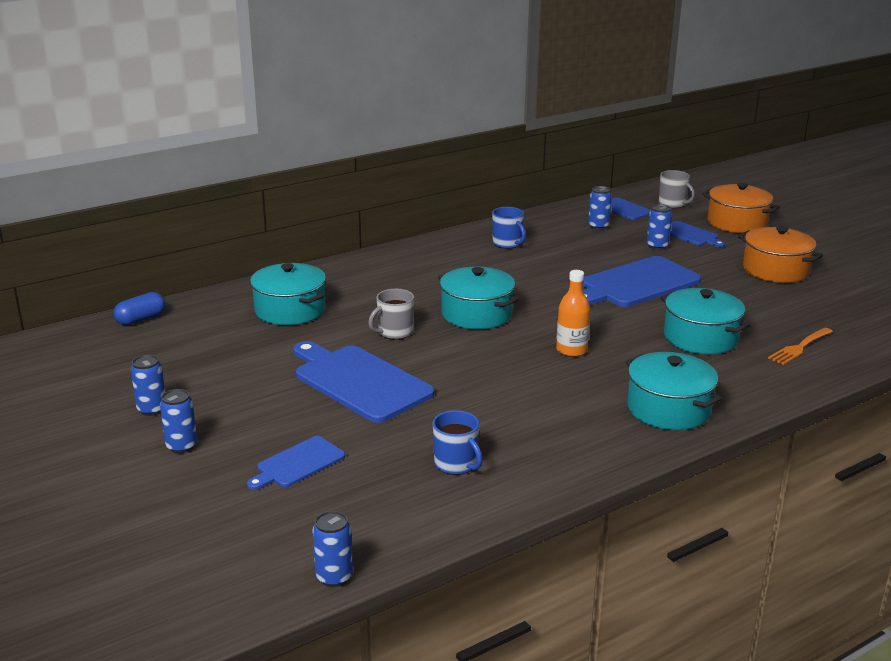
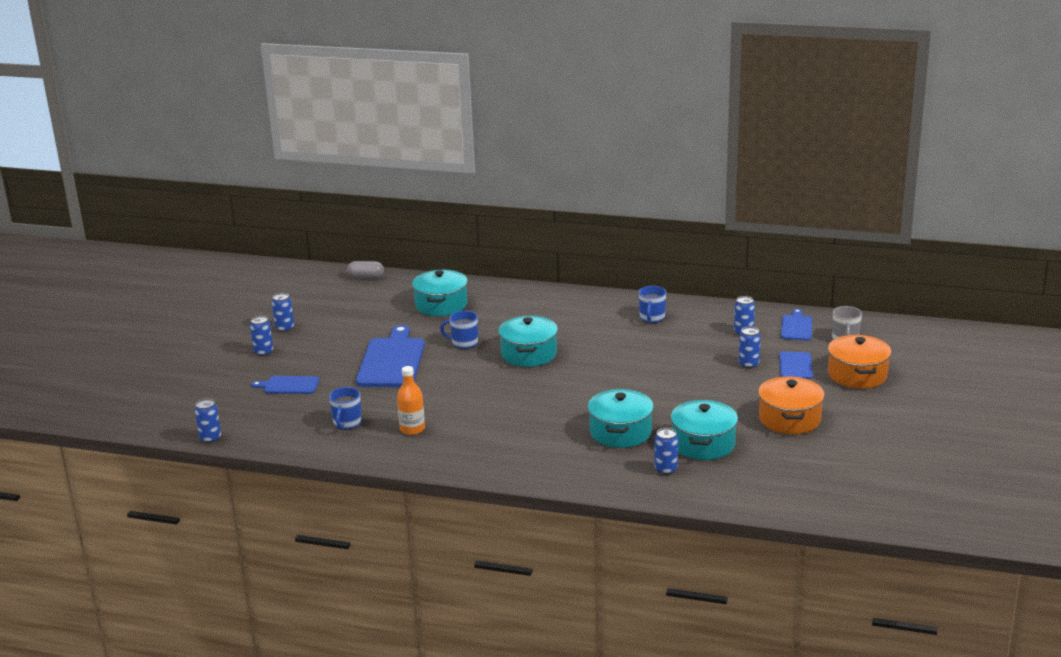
camera: 50 degrees right, 0 degrees up
blue capsule [114,292,165,326] -> grey capsule [347,261,384,279]
grey mug [368,289,414,340] -> blue mug [440,311,478,349]
orange bottle [556,270,590,357] -> orange bottle moved to [397,366,425,435]
blue cutting board [583,256,701,307] -> none
turquoise pot [625,352,722,430] -> turquoise pot moved to [671,400,738,460]
orange fork [768,327,833,365] -> blue can [655,428,678,475]

